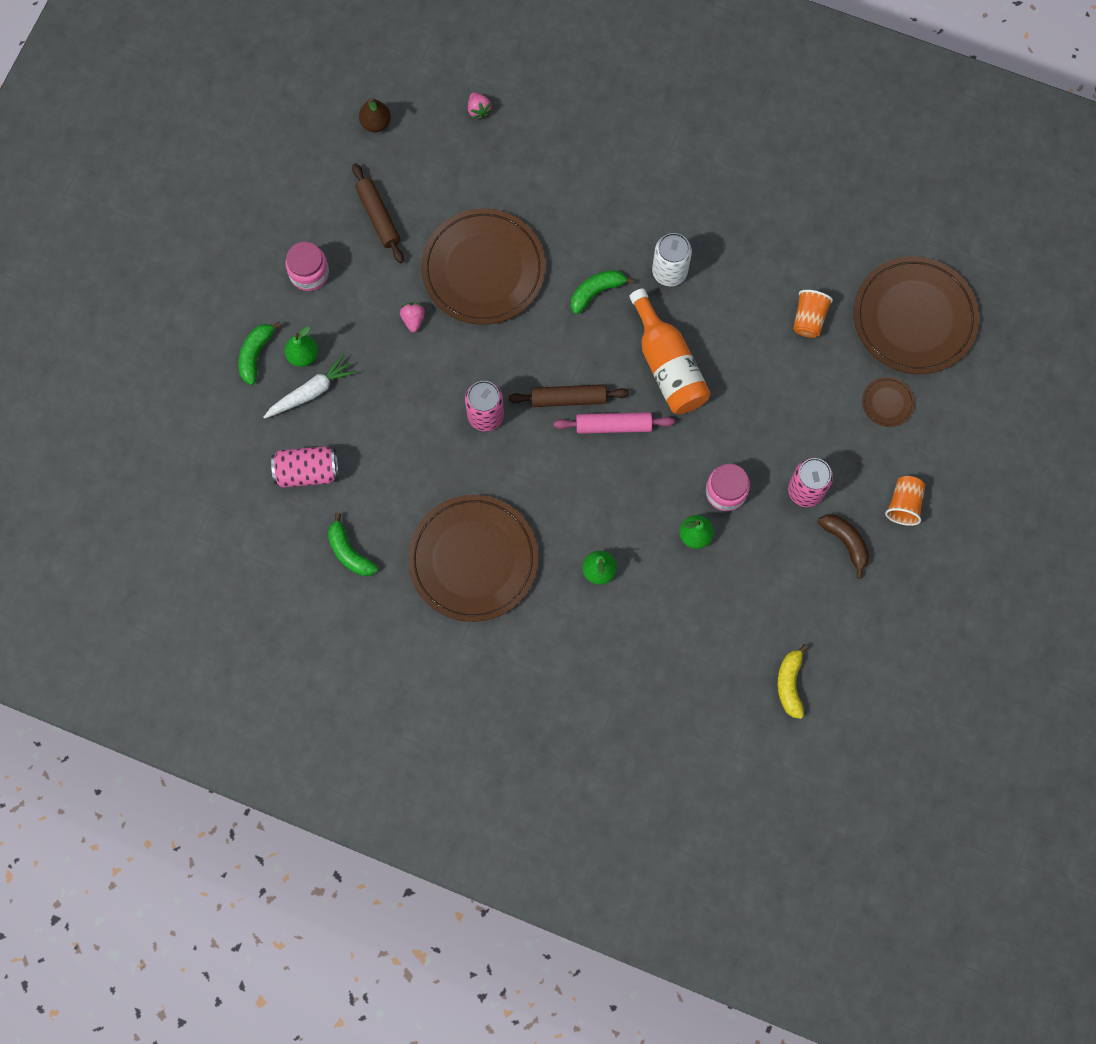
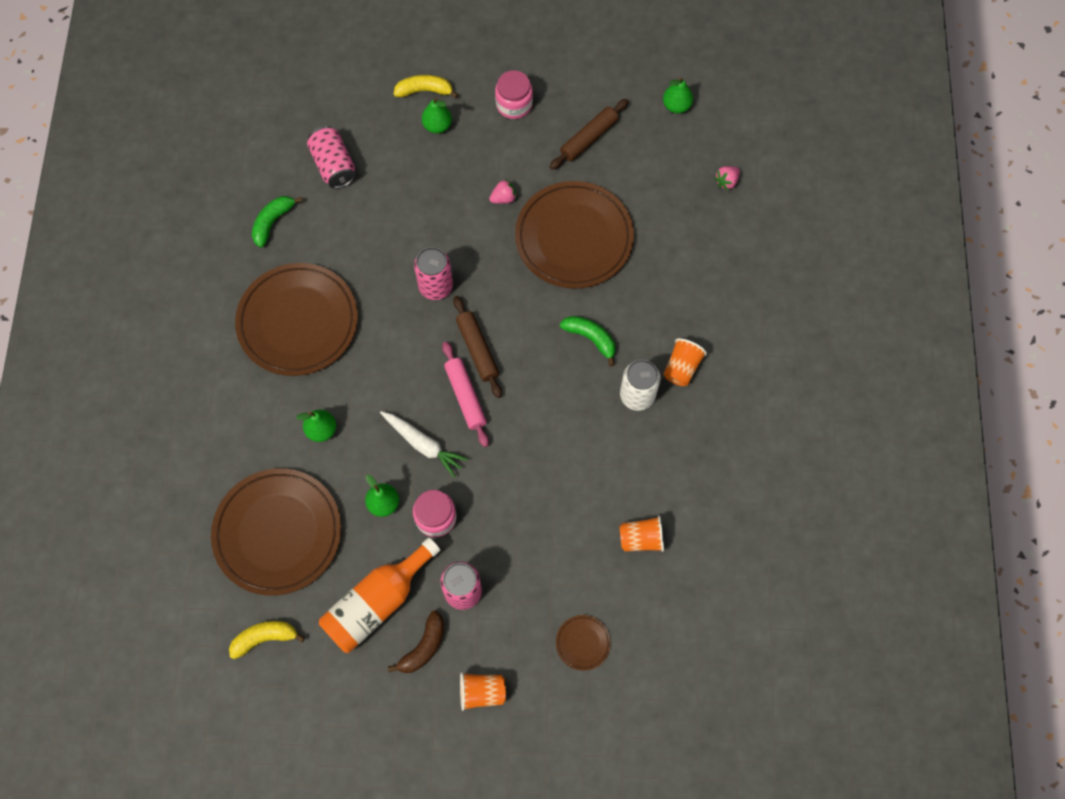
camera: 70 degrees right, 5 degrees down
green banana [239,322,281,385] -> yellow banana [394,75,458,98]
white carrot [263,354,356,419] -> white carrot moved to [380,411,468,478]
brown pear [359,98,391,132] -> green pear [663,77,693,113]
orange bottle [629,288,711,414] -> orange bottle moved to [319,538,440,653]
brown plate [853,256,979,374] -> brown plate moved to [211,468,341,596]
none -> orange cup [664,338,707,386]

